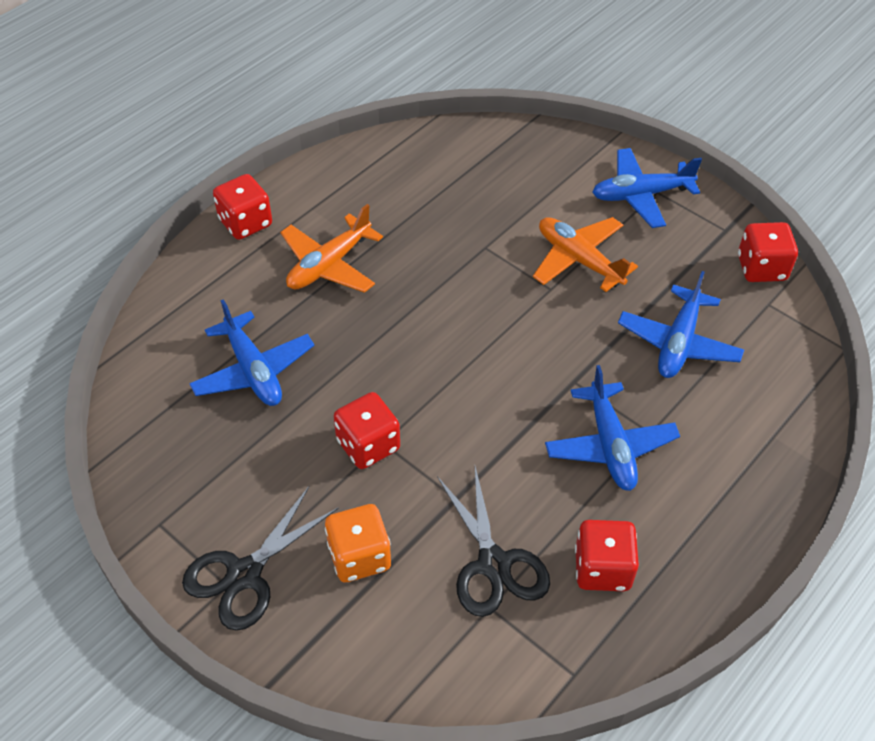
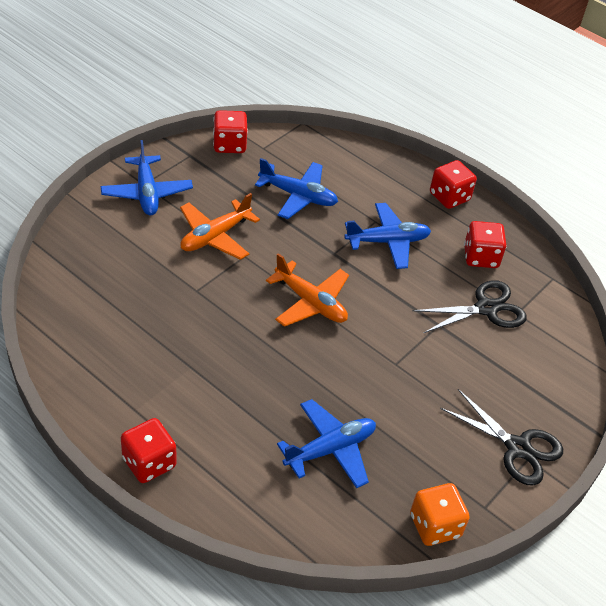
camera: 95 degrees left, 5 degrees down
orange plane [280,204,383,293] -> orange plane moved to [266,253,349,327]
orange dice [325,504,391,582] -> orange dice moved to [410,483,470,546]
red dice [333,392,400,469] -> red dice moved to [430,160,477,209]

